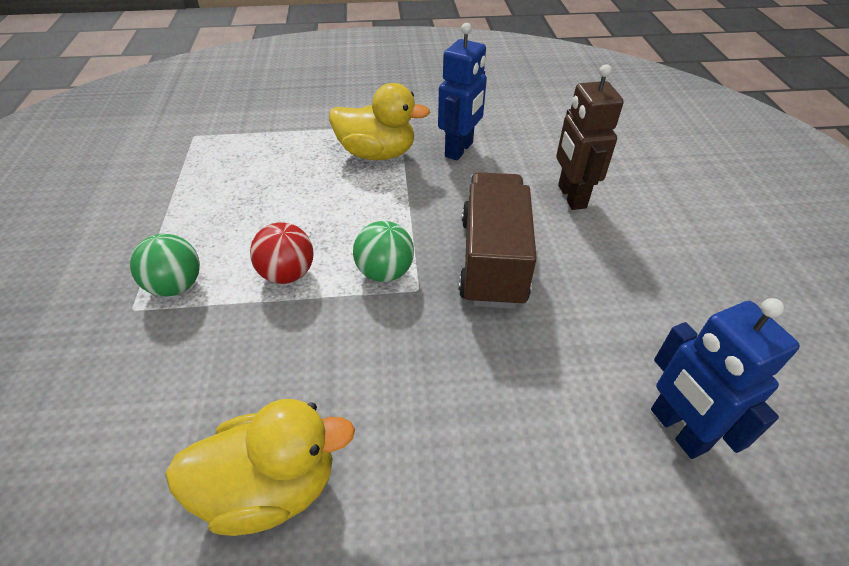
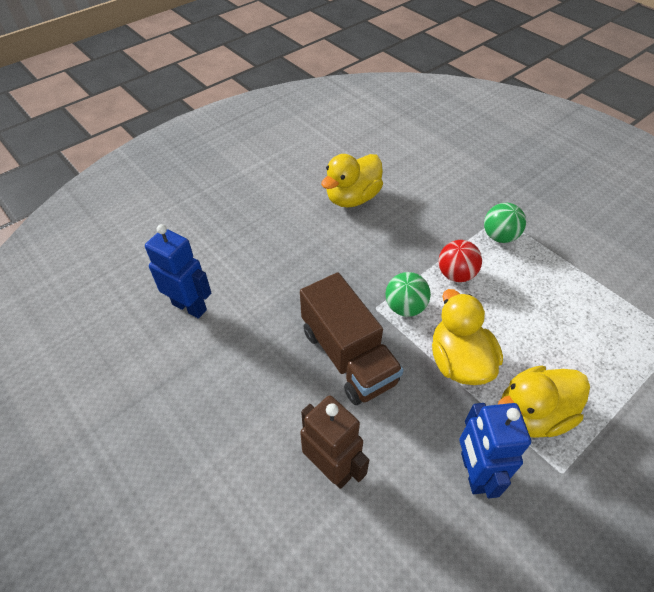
camera: 145 degrees right, 5 degrees up
none -> yellow duck [432,289,503,385]

